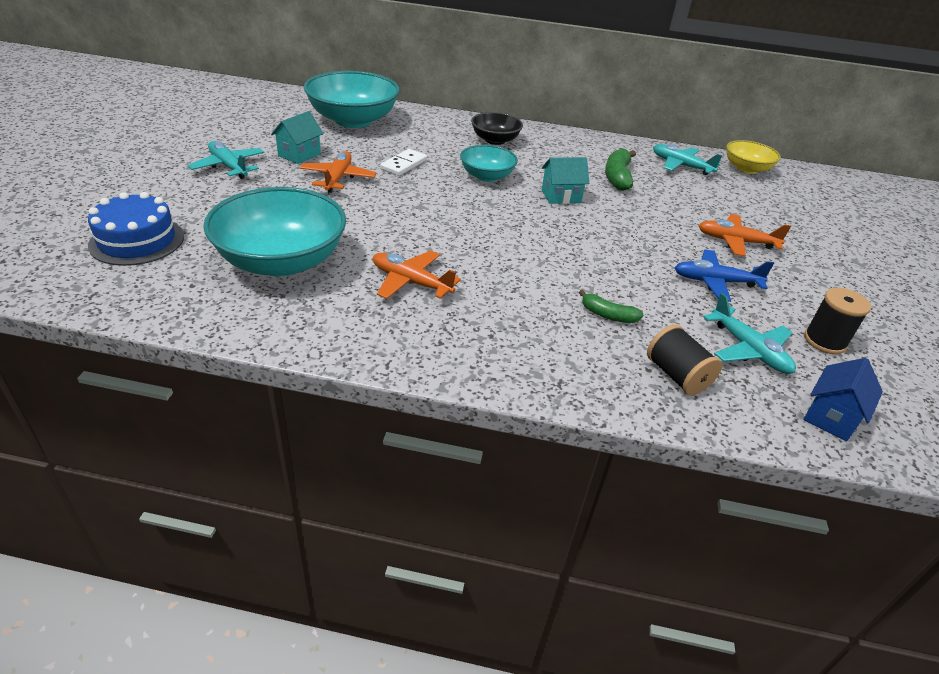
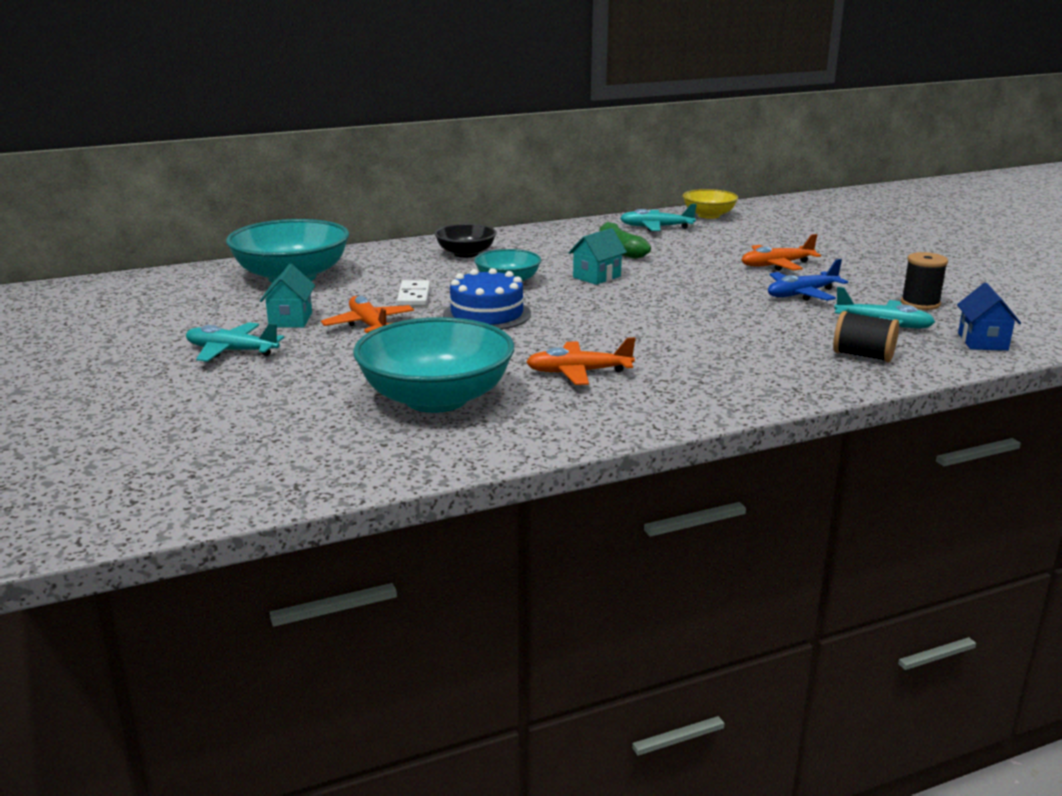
camera: 30 degrees left, 15 degrees down
blue cake [88,192,184,266] -> blue cake moved to [443,268,531,330]
green banana [579,290,643,323] -> none

